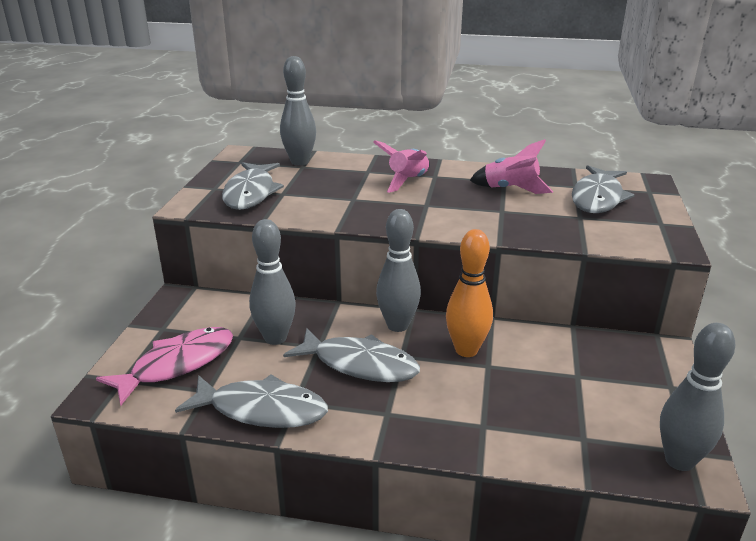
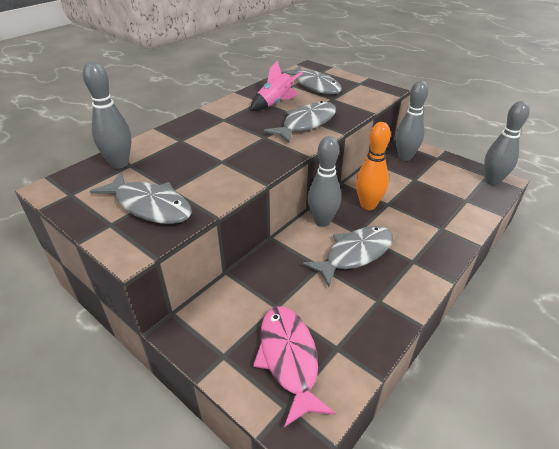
camera: 60 degrees left, 10 degrees up
grey fish [175,374,328,428] -> grey fish moved to [264,101,336,143]
grey bowling pin [249,219,296,345] -> grey bowling pin moved to [395,81,428,161]
pink rocket [373,140,430,193] -> none

